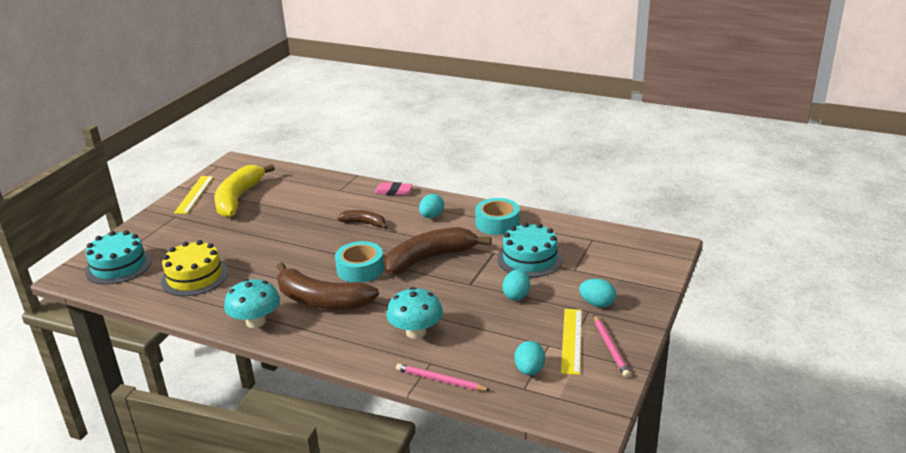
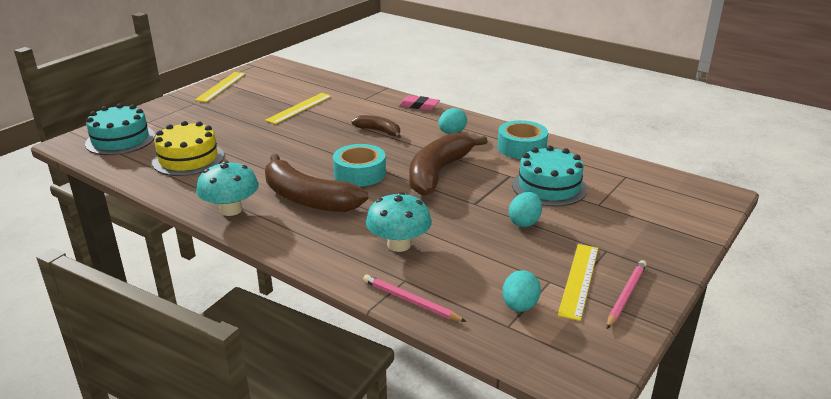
camera: 10 degrees right, 0 degrees up
yellow banana [214,164,275,218] -> none
brown banana [384,227,491,275] -> brown banana turned 45 degrees counterclockwise [409,132,488,196]
turquoise egg [579,279,616,307] -> none
pink pencil [594,315,630,378] -> pink pencil turned 150 degrees counterclockwise [607,260,647,329]
none -> yellow ruler [265,93,332,124]

